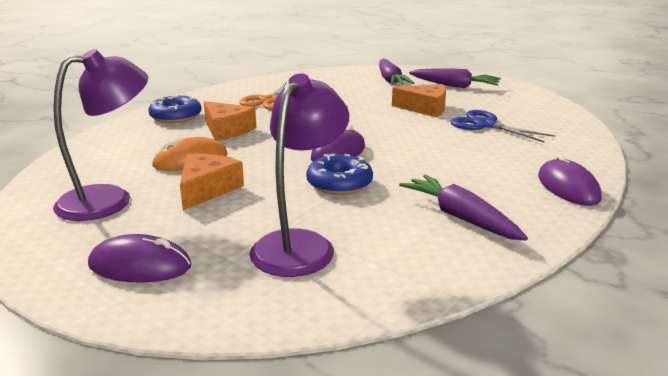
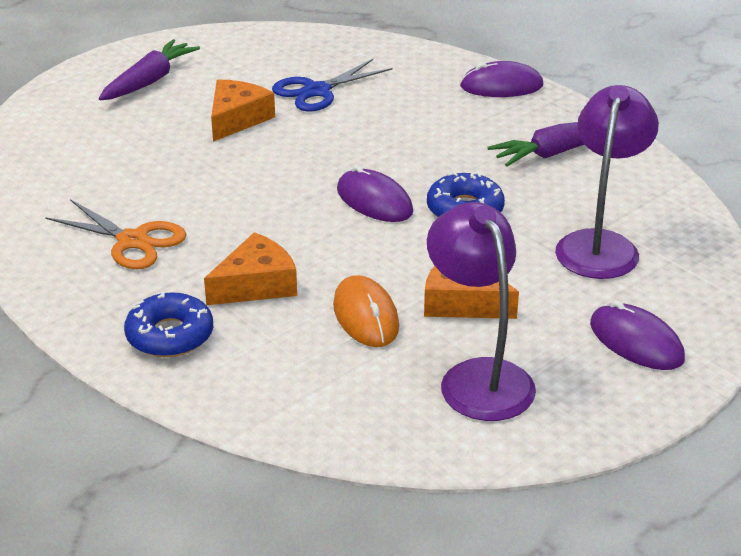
camera: 80 degrees left, 10 degrees up
purple mouse [88,234,192,283] -> purple mouse turned 60 degrees counterclockwise [590,300,685,370]
purple lamp [250,73,349,277] -> purple lamp turned 75 degrees clockwise [555,85,659,279]
purple carrot [379,59,414,85] -> none

